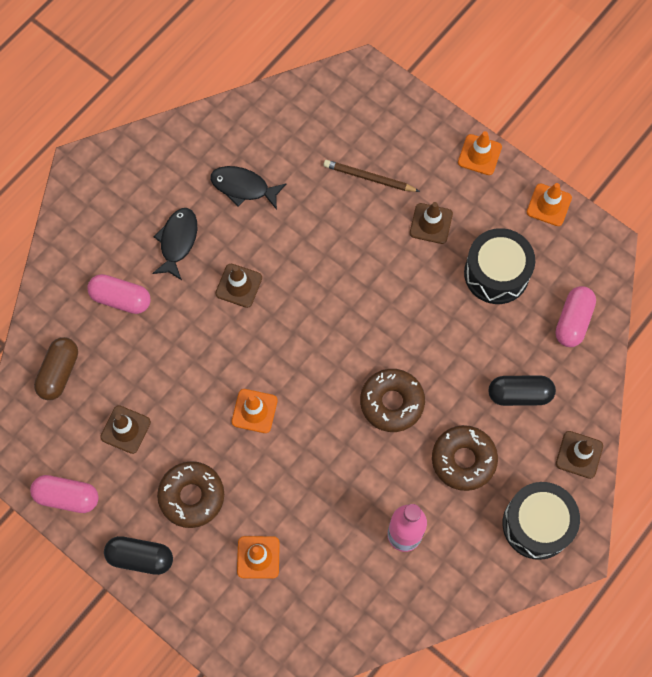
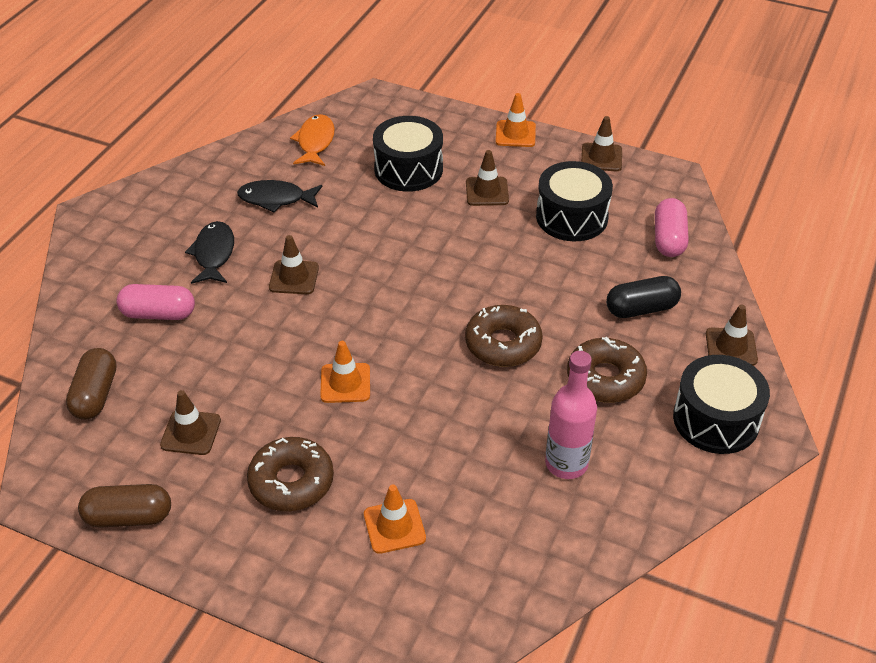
camera: 15 degrees left, 25 degrees down
pink capsule [30,475,99,513] -> brown capsule [78,484,171,528]
black capsule [104,536,173,575] -> none
brown pencil [323,160,420,192] -> black drum [373,116,443,192]
orange traffic cone [527,183,572,226] -> brown traffic cone [581,116,622,171]
none -> orange fish [290,114,335,166]

